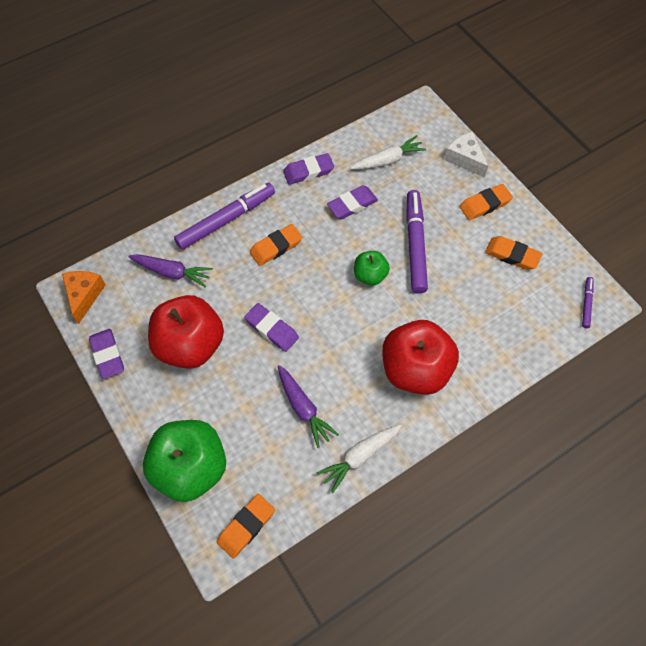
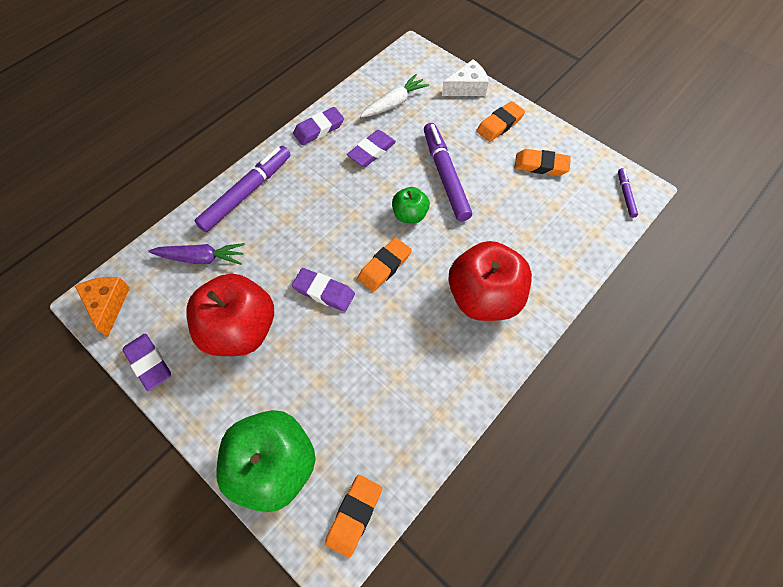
camera: 15 degrees left, 0 degrees up
orange eraser [250,224,302,266] -> orange eraser moved to [358,237,412,292]
purple carrot [278,365,339,448] -> none
white carrot [316,424,402,493] -> none
white cheese [444,132,488,178] -> white cheese turned 120 degrees clockwise [442,59,489,96]

